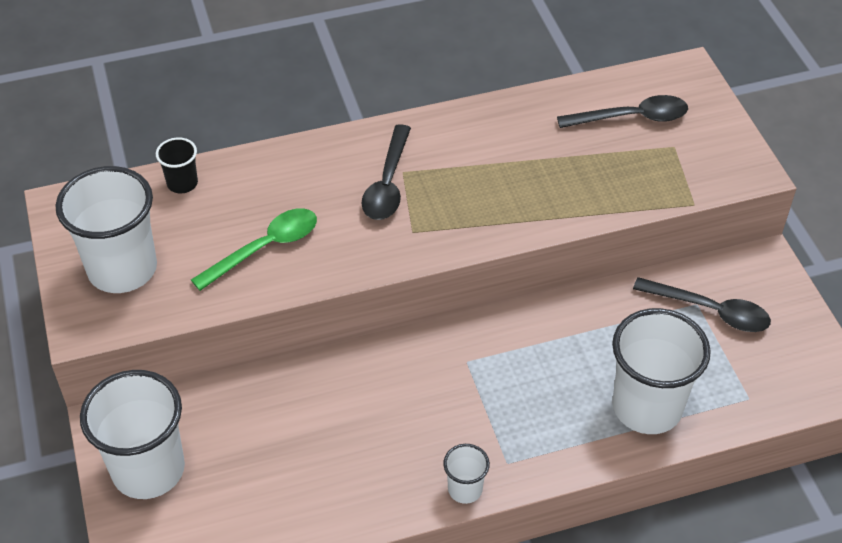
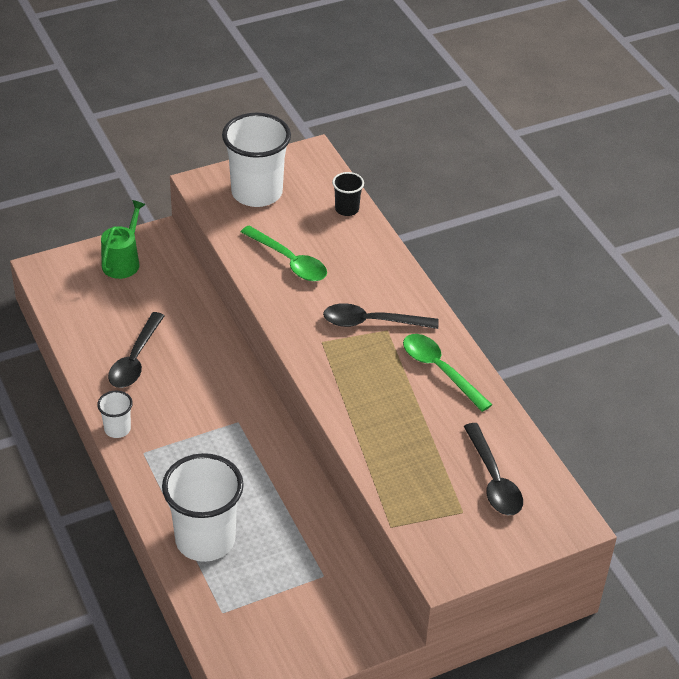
camera: 80 degrees right, 5 degrees down
white cup [80,370,185,499] -> green watering can [101,200,146,279]
black spoon [633,277,771,332] -> black spoon moved to [108,312,165,388]
none -> green spoon [403,334,492,412]

